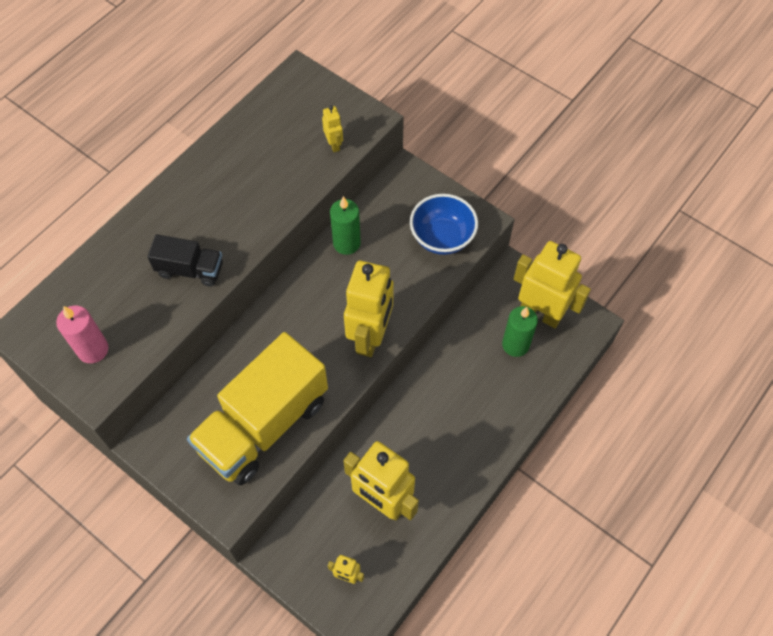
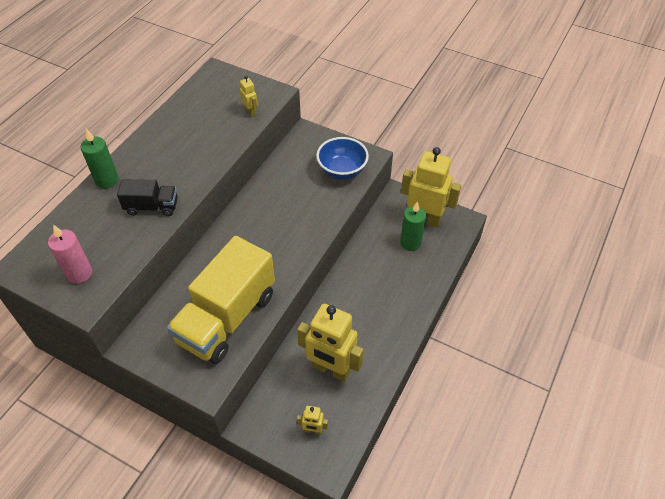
camera: 10 degrees left, 10 degrees down
green candle [330,196,361,255] -> green candle moved to [81,129,118,189]
yellow robot [344,261,394,357] -> none

